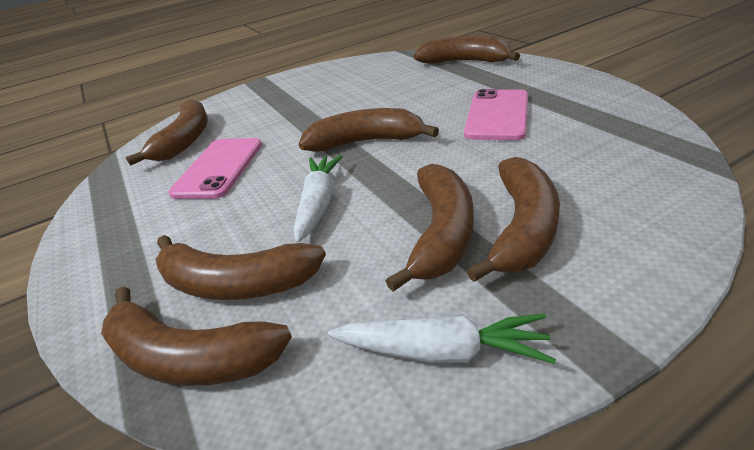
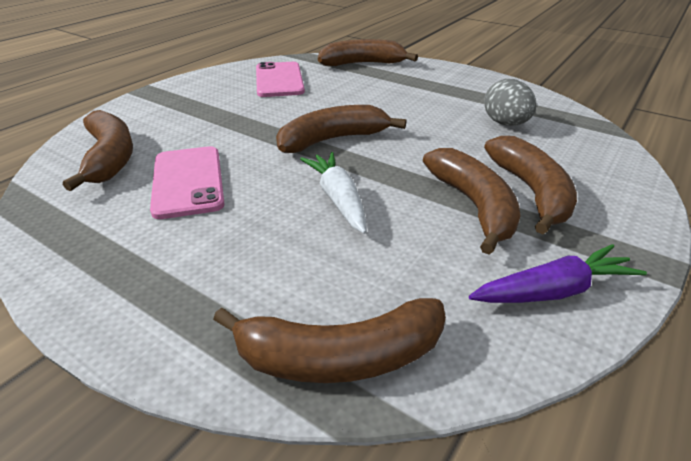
camera: 30 degrees left, 0 degrees up
brown banana [156,235,326,300] -> none
white carrot [328,313,556,364] -> purple carrot [469,244,647,303]
pink phone [464,89,528,140] -> pink phone moved to [256,62,305,97]
none -> grey egg [484,79,537,126]

